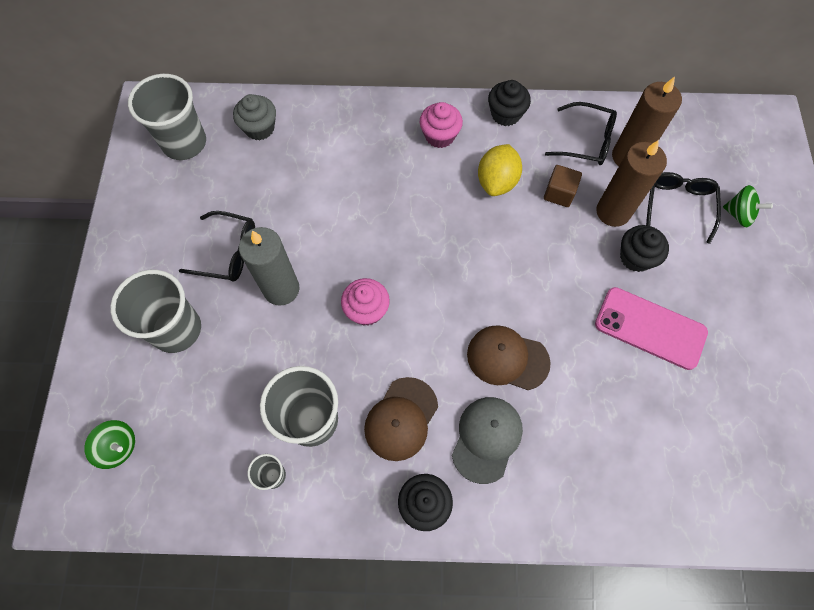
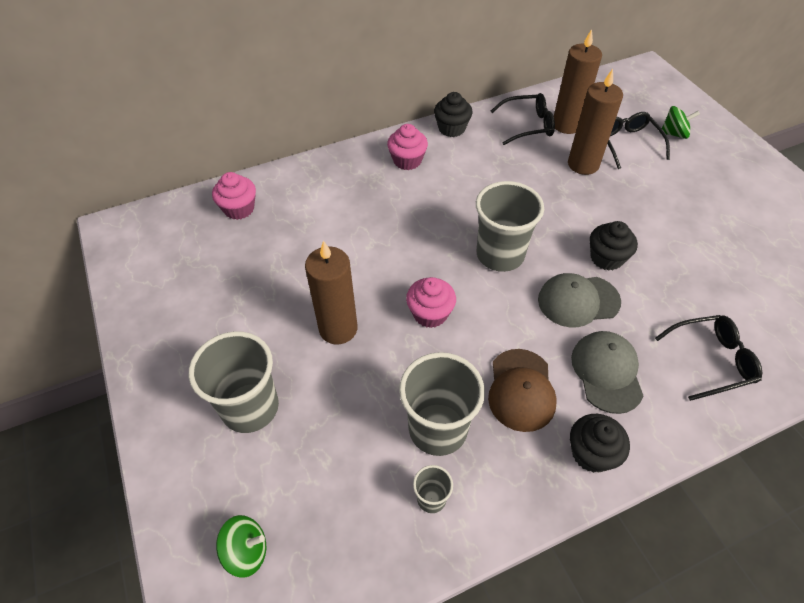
camera: 25 degrees left, 15 degrees down
grey cup [128,74,206,160] -> grey cup moved to [476,181,544,272]
black glasses [179,211,255,282] -> black glasses moved to [655,315,762,401]
grey cupcake [233,94,276,140] -> pink cupcake [212,172,256,220]
grey candle [239,227,300,306] -> brown candle [305,241,358,345]
brown cap [467,325,551,390] -> grey cap [538,273,621,327]
yellow lemon [478,144,522,196] -> none
brown cube [544,165,582,207] -> none
pink phone [595,287,708,370] -> none
black cupcake [620,225,669,272] -> black cupcake moved to [590,221,638,271]

